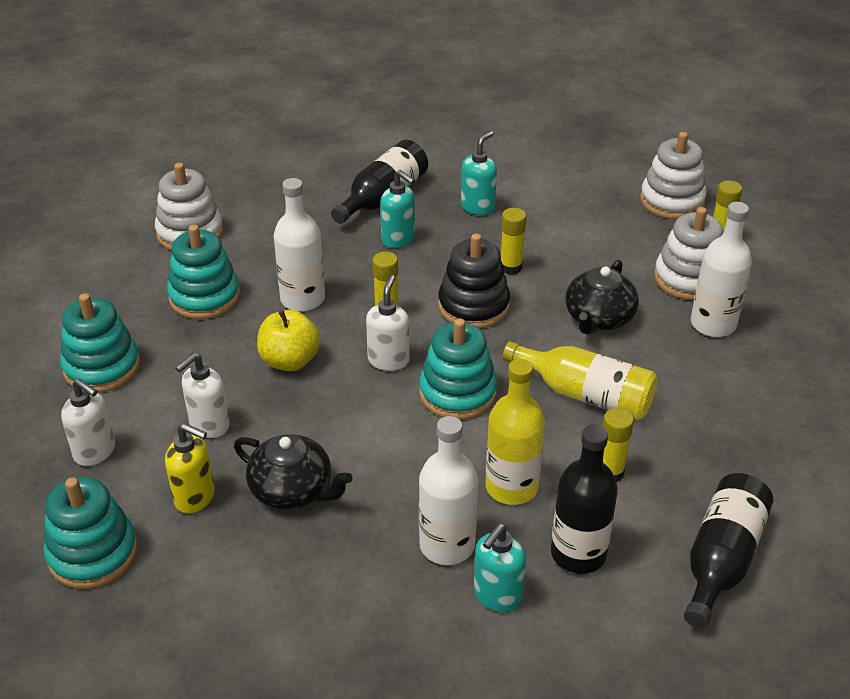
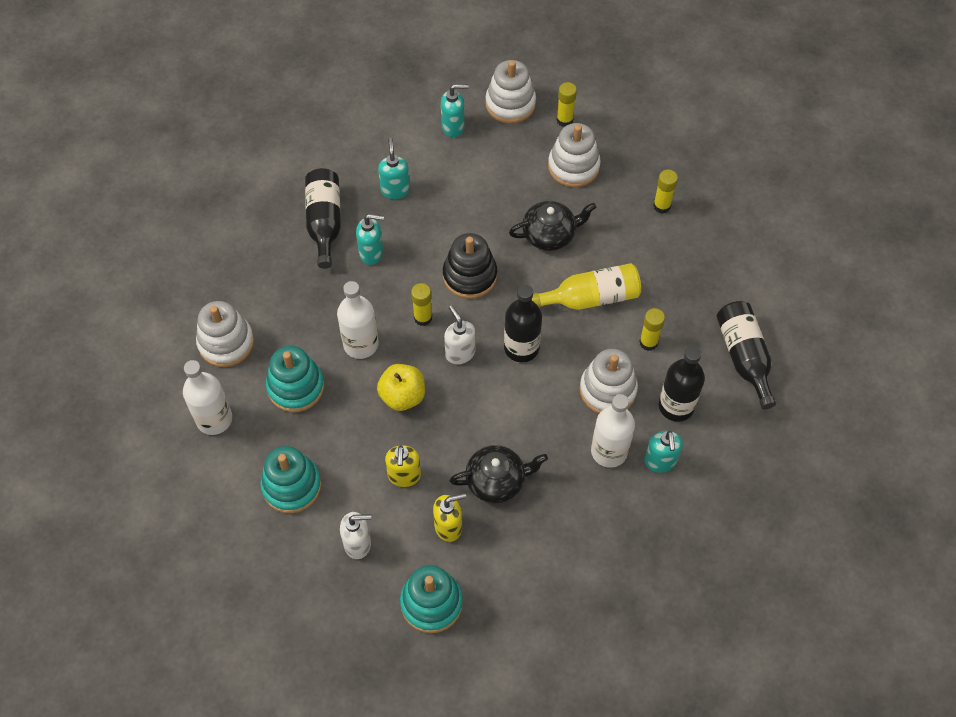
camera: 40 degrees left, 20 degrees up
white soap dispenser [175,353,229,438] -> yellow soap dispenser [385,445,421,487]
turquoise stacking toy [419,318,497,420] -> black bottle [504,285,542,362]
yellow bottle [486,359,545,505] -> white stacking toy [580,349,638,413]
yellow glue stick [501,208,526,275] -> yellow glue stick moved to [653,169,678,214]
black teapot [565,260,639,334] -> black teapot turned 90 degrees counterclockwise [509,201,596,251]
white bottle [691,202,752,337] -> white bottle moved to [183,360,232,435]
none -> turquoise soap dispenser [441,84,469,137]

